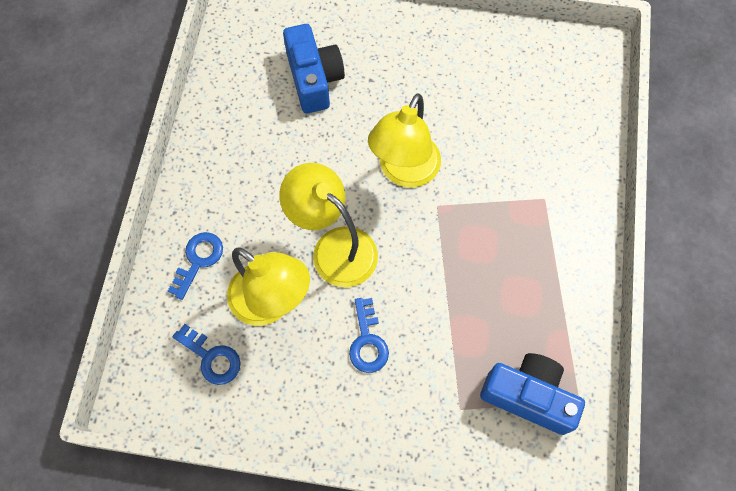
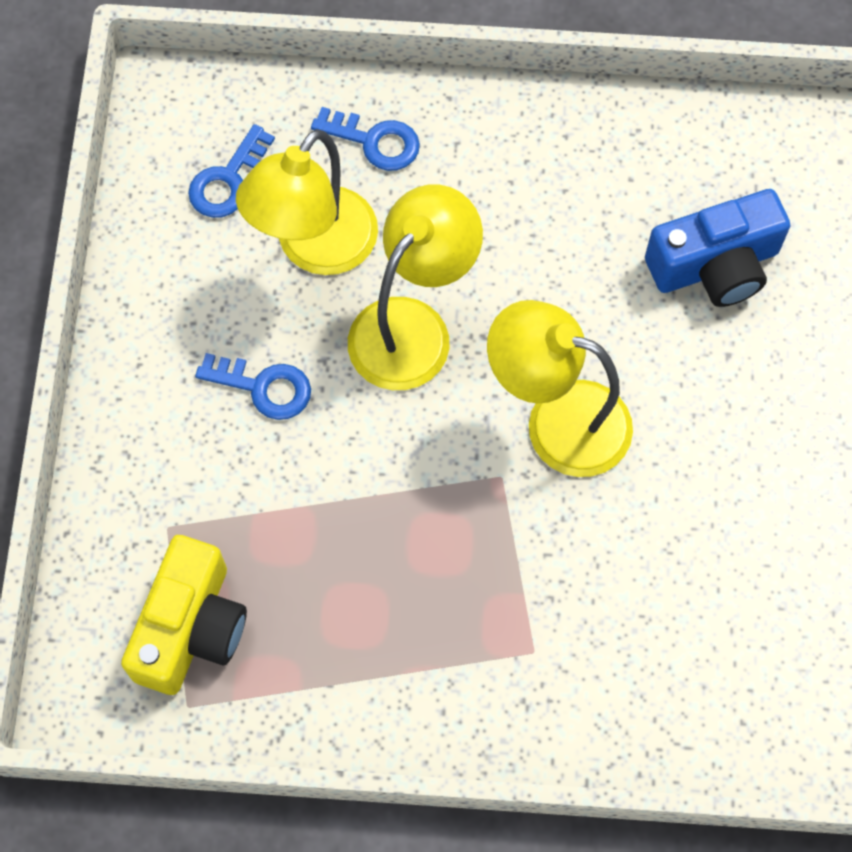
camera: 85 degrees right, 0 degrees up
blue key [349,298,389,373] -> blue key turned 150 degrees counterclockwise [195,353,311,420]
blue camera [480,353,585,435] -> yellow camera [121,535,247,695]

